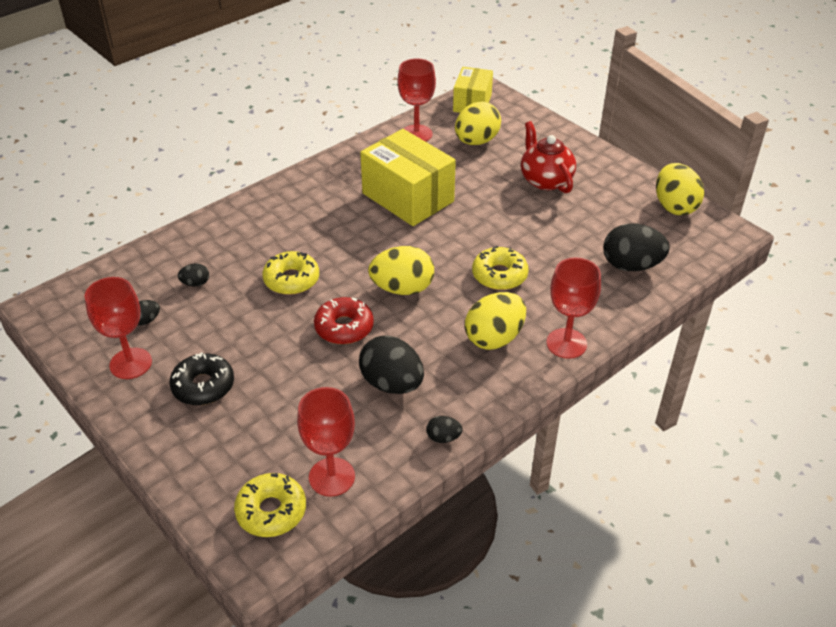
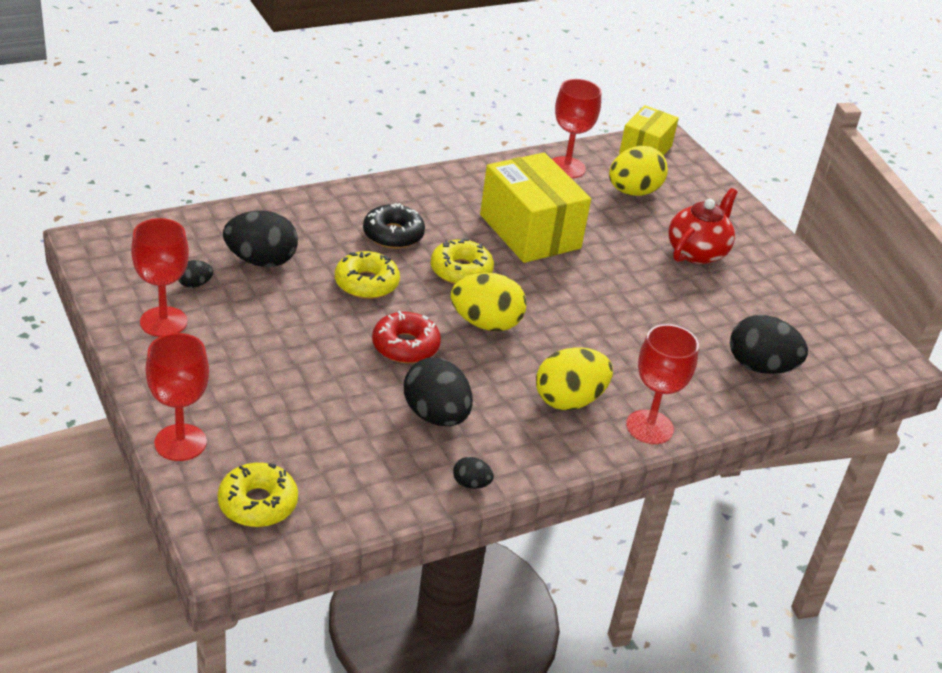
camera: 10 degrees right, 5 degrees down
black donut [169,352,234,405] -> black donut moved to [363,203,425,249]
black egg [178,263,209,286] -> black egg [223,211,298,267], size x2.11
red goblet [297,387,355,497] -> red goblet moved to [146,333,209,461]
yellow donut [472,246,529,290] -> yellow donut moved to [430,238,494,284]
red teapot [521,121,576,193] -> red teapot turned 45 degrees clockwise [668,188,737,264]
yellow egg [656,163,704,215] -> none

